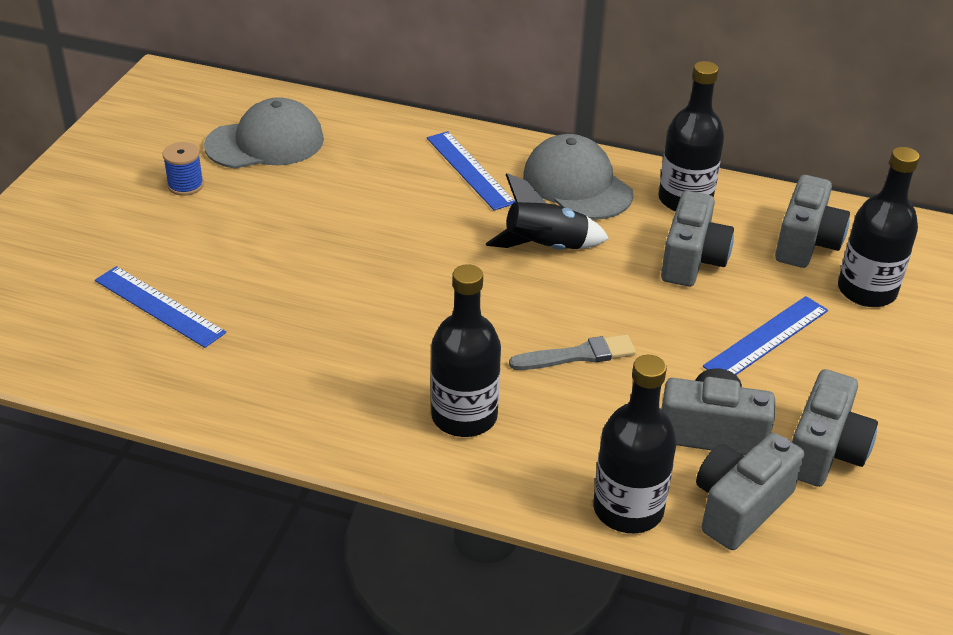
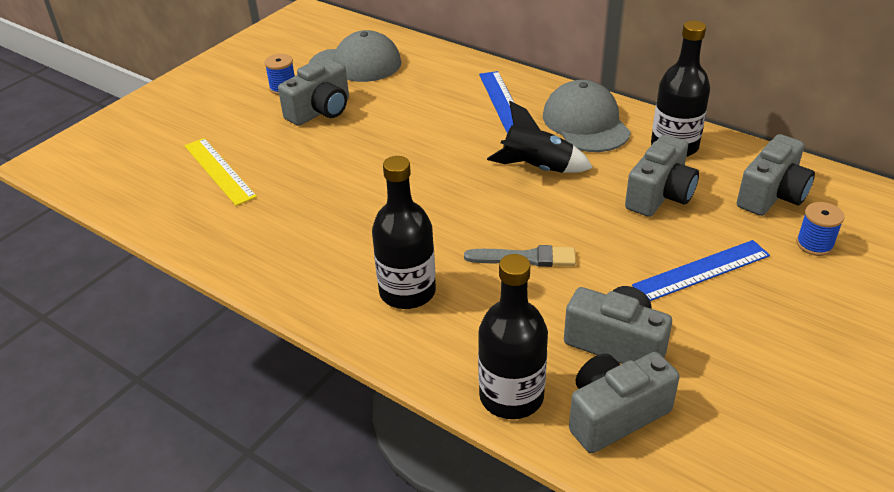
camera: 20 degrees right, 0 degrees up
blue ruler [95,266,226,348] -> yellow ruler [185,138,257,206]
grey camera [792,369,878,487] -> grey camera moved to [278,59,349,126]
black bottle [838,147,920,307] -> blue spool [796,202,844,256]

